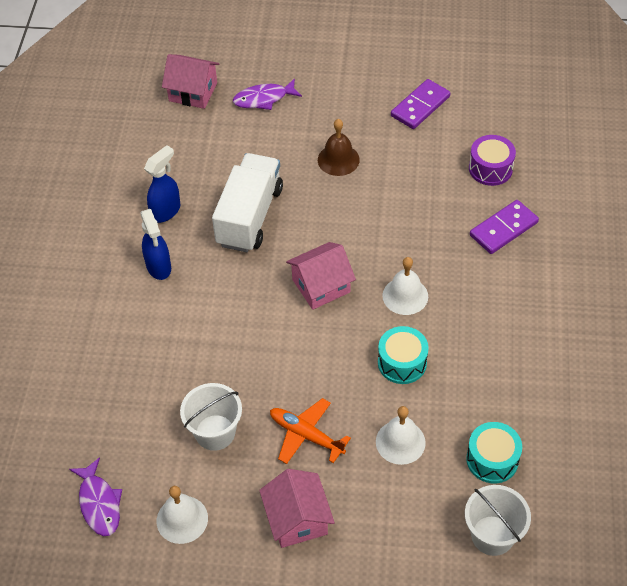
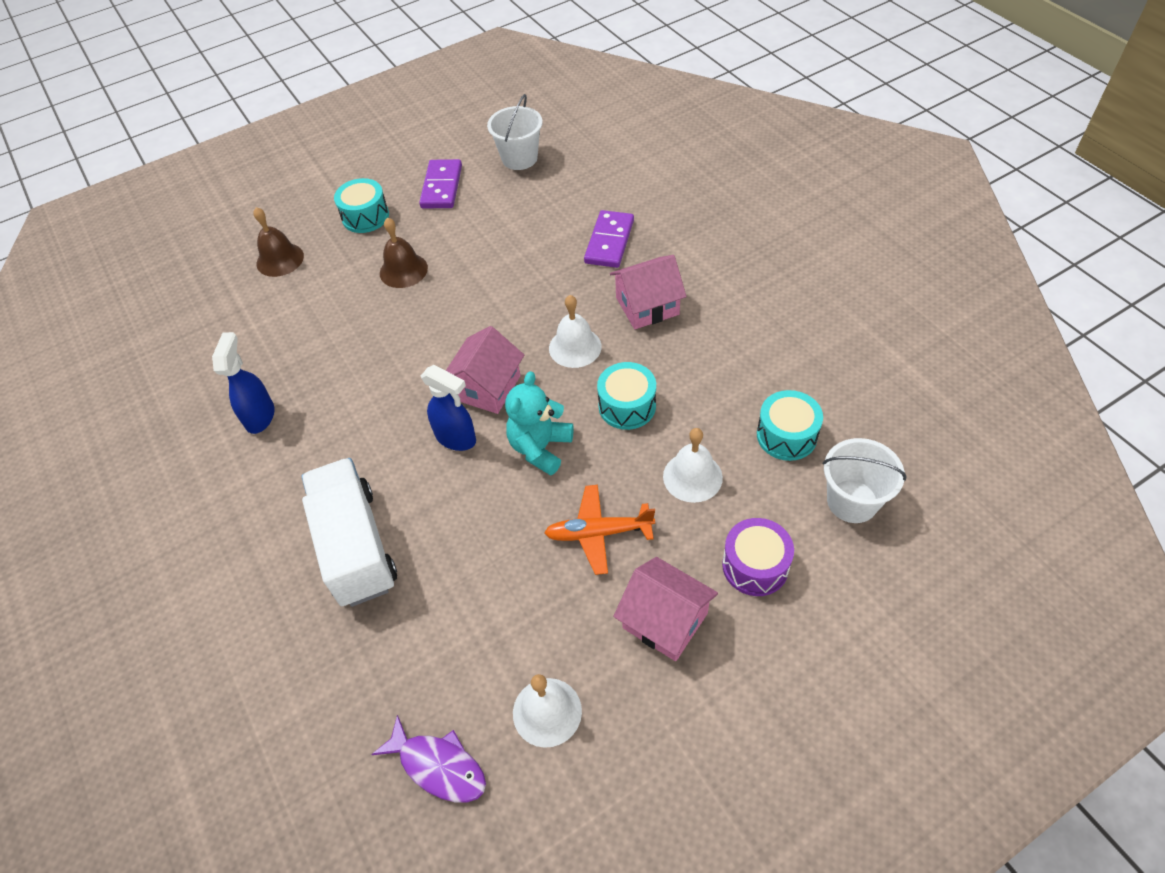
camera: 35 degrees left, 0 degrees up
blue spray bottle [140,209,171,280] -> blue spray bottle moved to [421,365,476,451]
pink house [162,54,219,109] -> pink house moved to [610,255,687,329]
white bucket [180,383,242,451] -> white bucket moved to [487,94,543,170]
white truck [212,153,283,252] -> white truck moved to [301,458,397,607]
purple fish [233,78,302,110] -> brown bell [253,207,304,277]
purple drum [469,135,516,186] -> purple drum moved to [722,518,794,596]
none -> turquoise drum [334,178,389,233]
none -> turquoise teddy bear [505,371,574,476]

